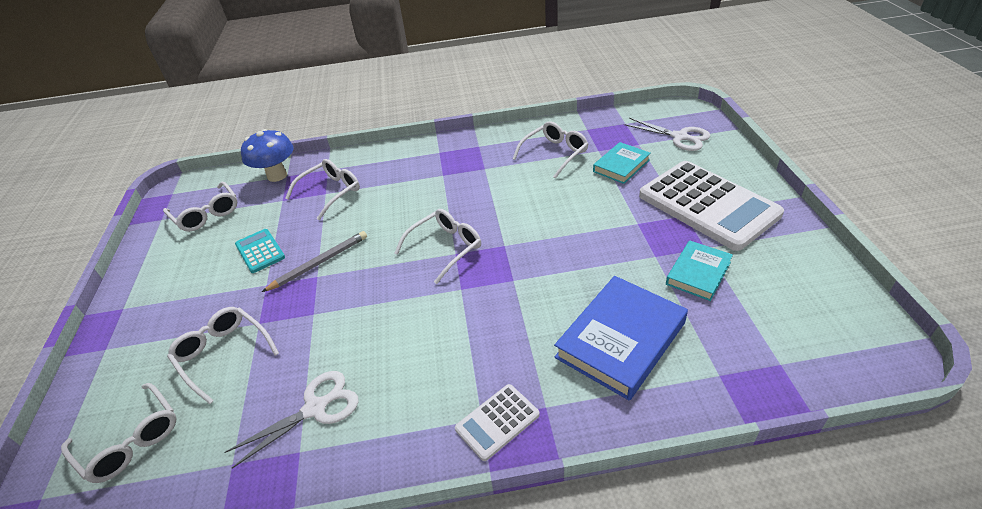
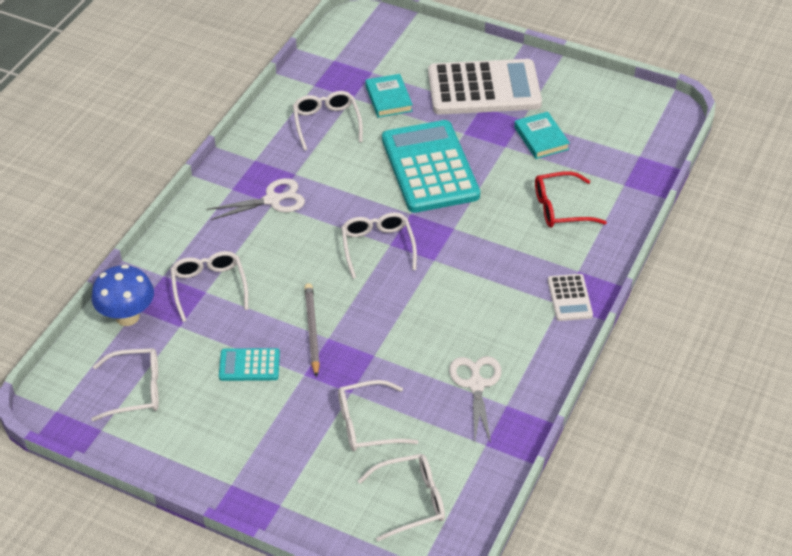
camera: 60 degrees left, 5 degrees up
blue book [554,276,688,401] -> red glasses [535,171,607,228]
white scissors [624,118,710,151] -> white scissors moved to [207,178,305,220]
none -> turquoise calculator [382,120,480,213]

